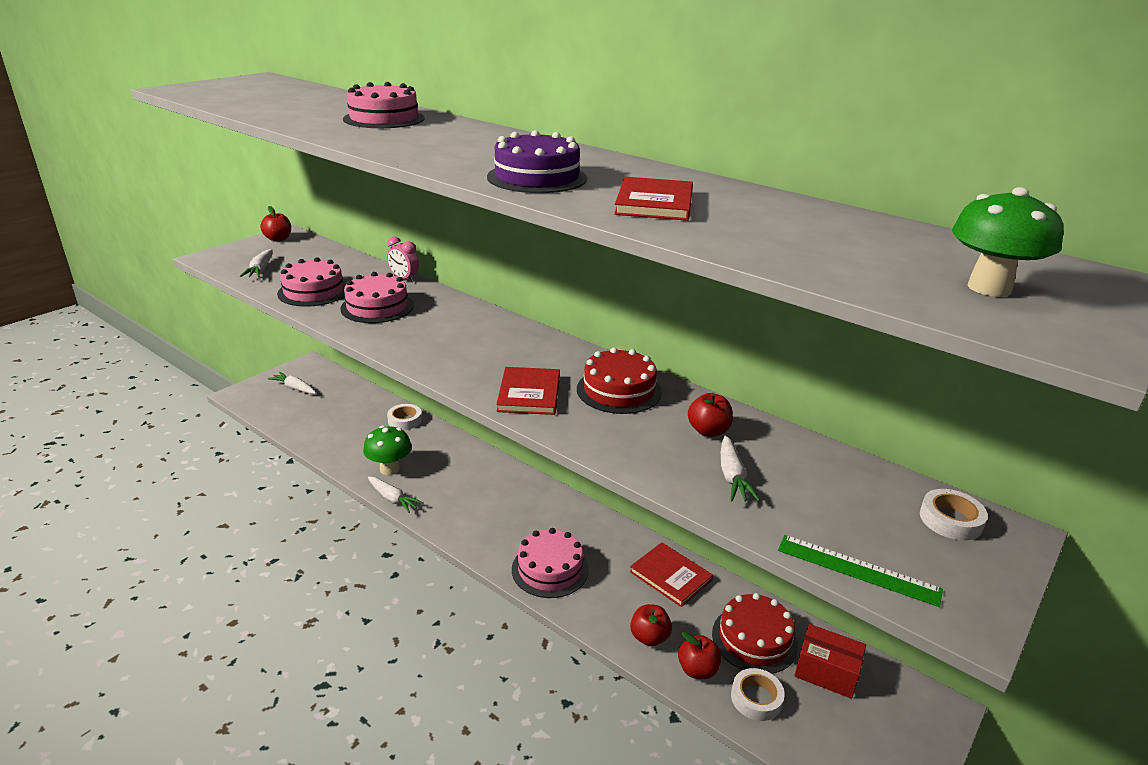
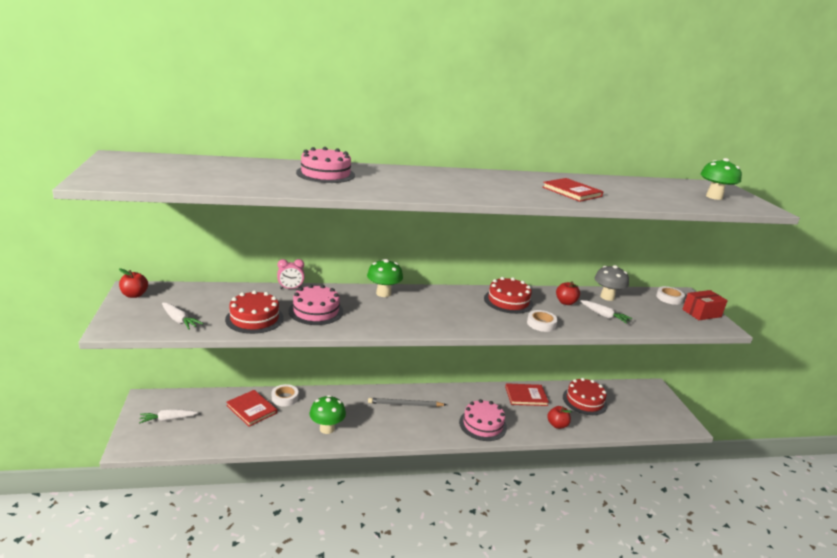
camera: 50 degrees left, 5 degrees down
pink cake [277,258,346,307] -> red cake [225,290,283,334]
white carrot [368,477,424,513] -> none
purple cake [487,130,587,193] -> none
red book [496,367,560,415] -> red book moved to [226,390,277,427]
red apple [678,632,722,679] -> none
white tape [731,668,785,721] -> white tape moved to [527,310,558,332]
green ruler [778,535,943,607] -> none
red box [794,624,866,699] -> red box moved to [682,290,728,320]
none -> green mushroom [367,259,403,297]
none -> grey pencil [368,398,446,407]
none -> grey mushroom [595,265,629,301]

